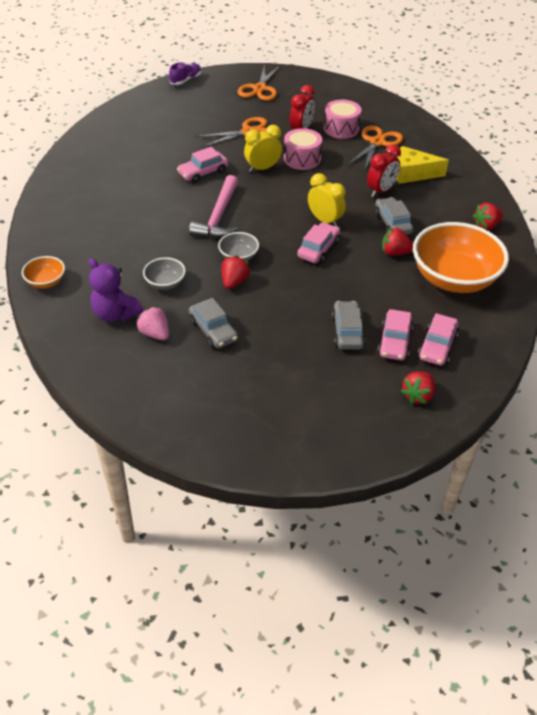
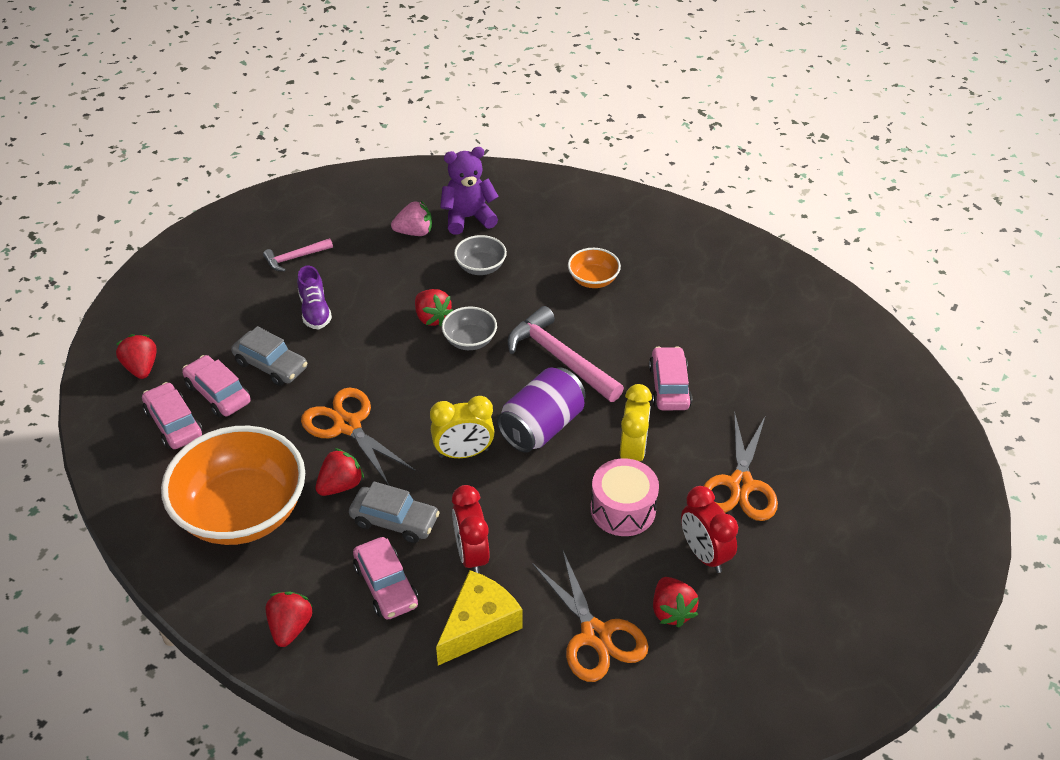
camera: 125 degrees right, 0 degrees up
orange bowl [22,256,65,288] -> orange bowl moved to [568,248,621,288]
purple shoe [169,62,201,85] -> purple shoe moved to [297,266,332,329]
grey car [189,298,238,348] -> none
orange scissors [238,64,280,101] -> orange scissors moved to [301,388,415,485]
pink car [297,222,340,264] -> pink car moved to [353,537,418,620]
pink drum [324,100,362,139] -> red strawberry [653,577,699,627]
none -> pink hammer [263,238,333,271]
none -> purple can [497,367,586,452]

